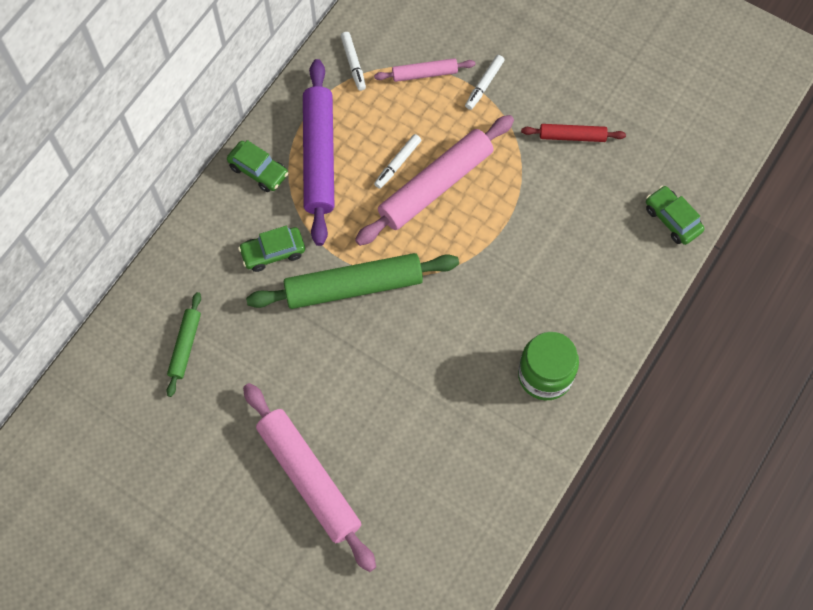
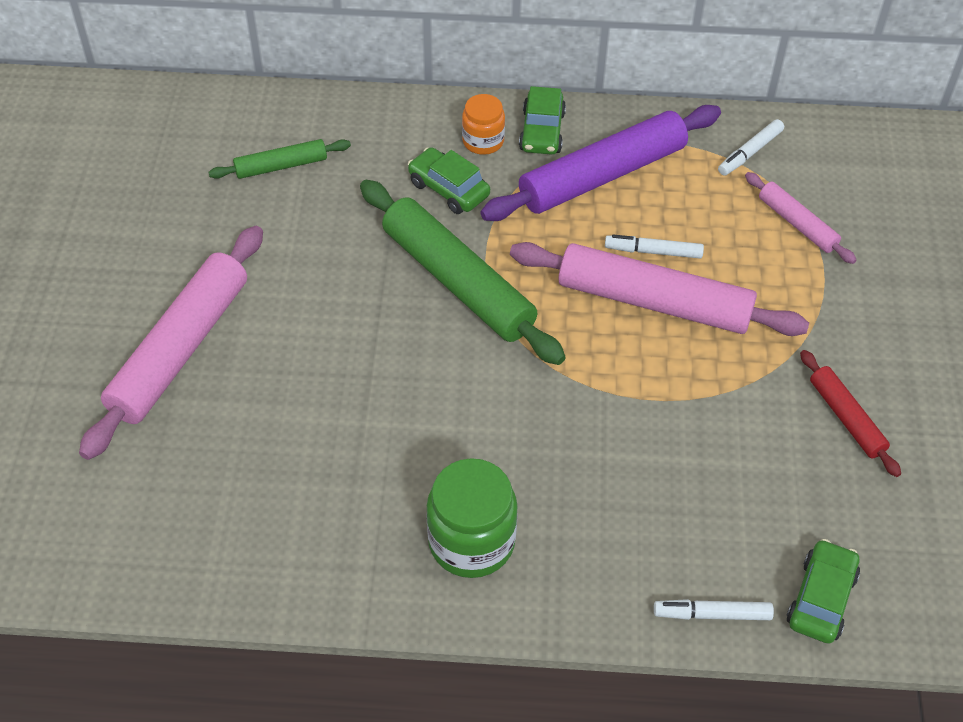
camera: 60 degrees right, 15 degrees down
white marker [465,55,504,110] -> white marker moved to [654,599,774,620]
none -> orange jar [462,94,505,155]

